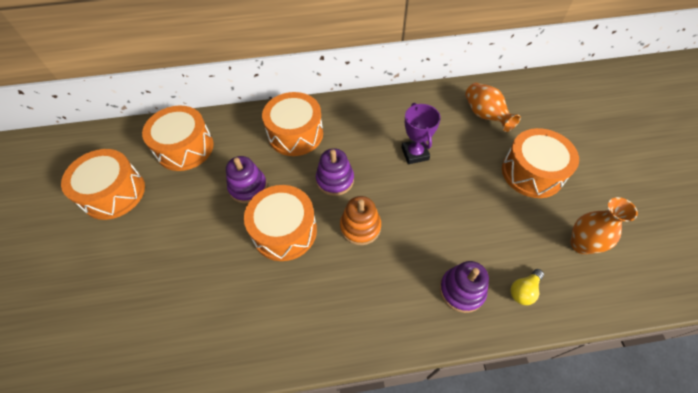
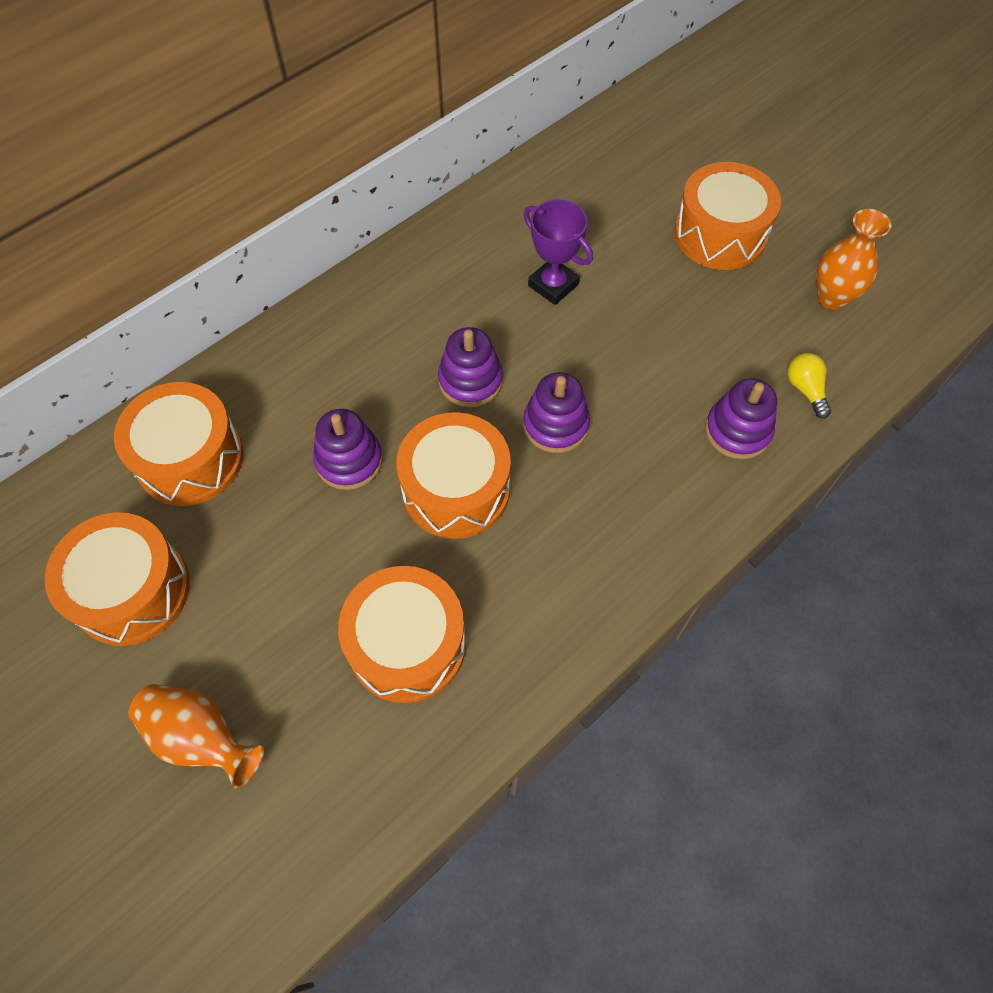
camera: 35 degrees left, 5 degrees up
orange drum [262,92,323,156] -> orange drum moved to [338,566,466,703]
orange stacking toy [340,196,381,245] -> purple stacking toy [523,372,590,453]
orange vase [465,83,521,132] -> orange vase moved to [128,684,264,788]
yellow light bulb [510,269,544,305] -> yellow light bulb turned 150 degrees clockwise [787,353,831,419]

